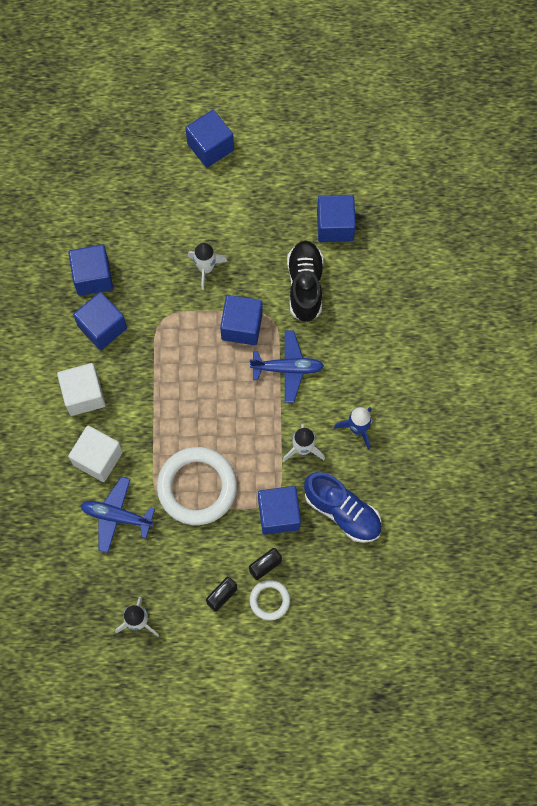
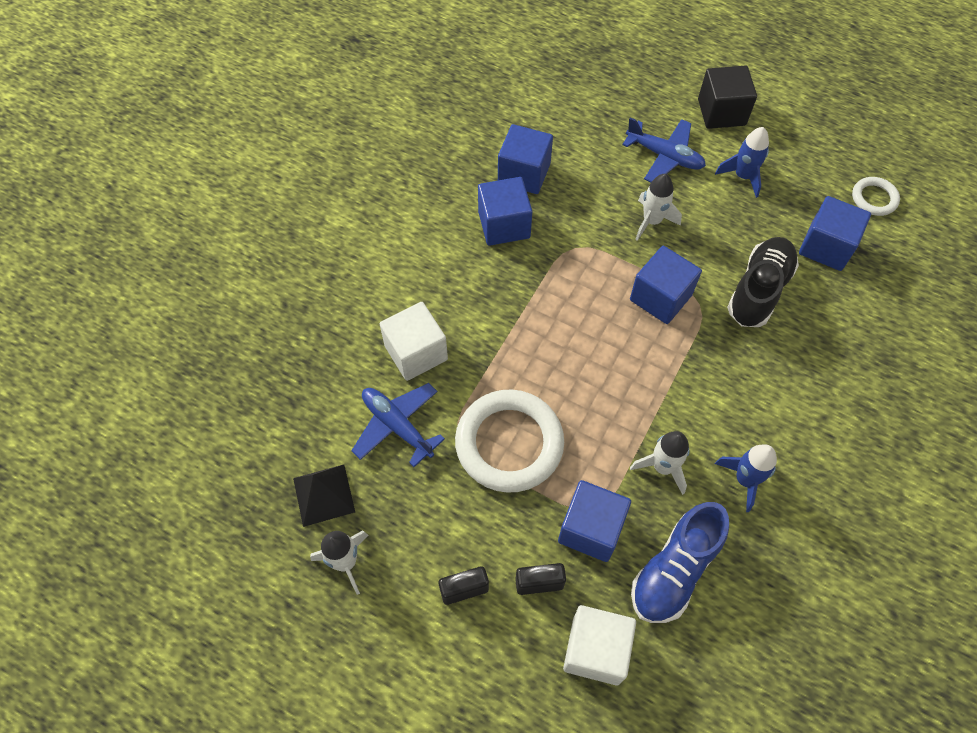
camera: 30 degrees right, 10 degrees down
white cube [57,363,106,416] -> white cube moved to [563,605,636,685]
blue cube [185,110,234,168] -> black cube [698,66,757,129]
blue plane [250,331,324,403] -> blue plane moved to [622,117,706,182]
white ring [250,580,290,620] -> white ring moved to [852,177,900,216]
blue shoe [304,472,382,543] -> blue shoe turned 60 degrees clockwise [631,502,729,623]
none -> black pyramid [293,464,355,527]
none -> blue rocket [715,127,769,198]

